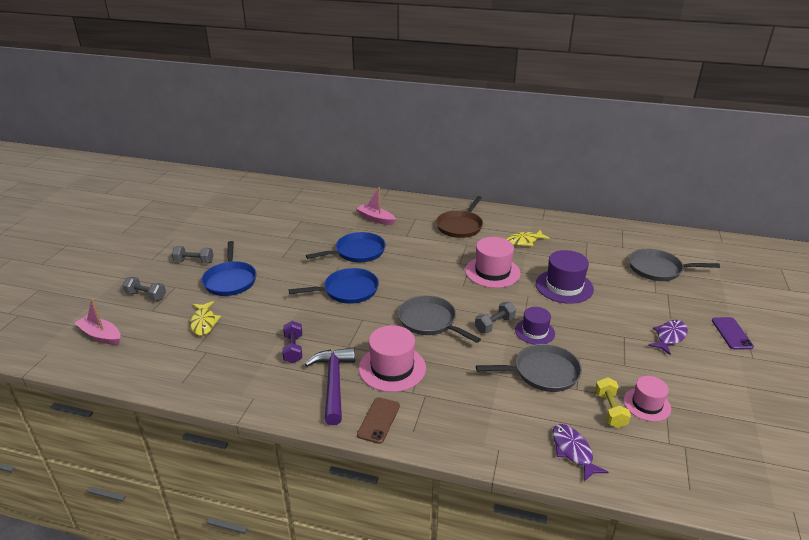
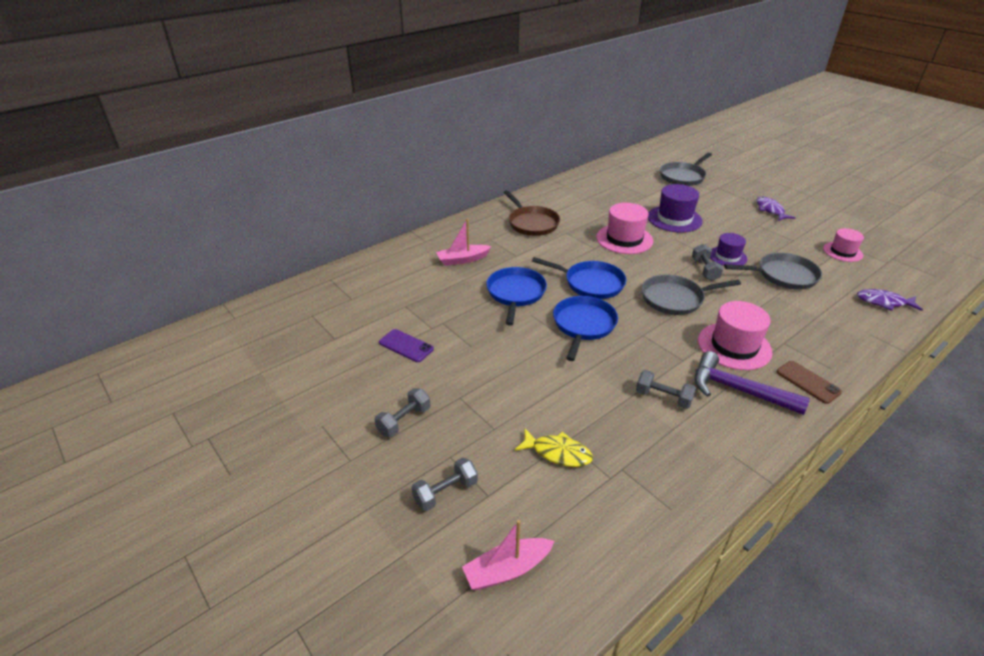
camera: 55 degrees left, 5 degrees up
blue pan [201,241,257,296] -> blue pan moved to [532,257,626,299]
purple dumbbell [282,321,302,363] -> grey dumbbell [636,370,696,409]
grey pan [476,344,582,392] -> grey pan turned 60 degrees clockwise [724,253,822,290]
yellow fish [506,229,550,246] -> none
yellow dumbbell [595,377,631,428] -> none
purple phone [712,317,754,350] -> purple phone moved to [379,329,434,362]

